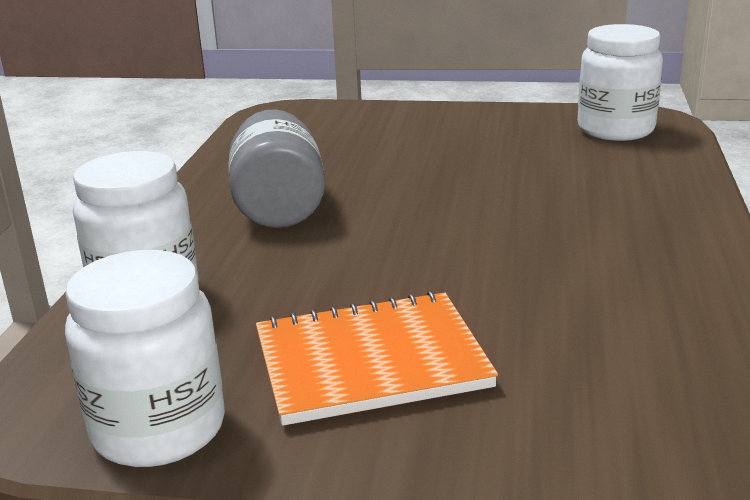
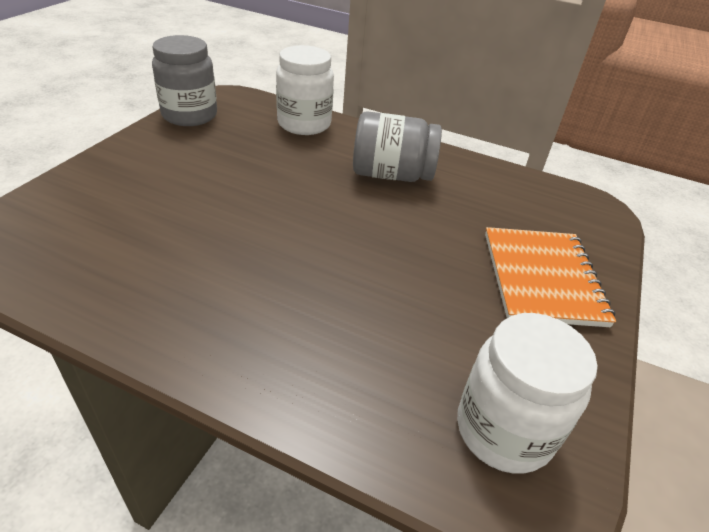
camera: 100 degrees right, 15 degrees up
white jar [65,250,225,467] -> grey jar [152,35,217,126]
orange notebook [256,291,498,426] -> orange notebook moved to [485,227,616,327]

